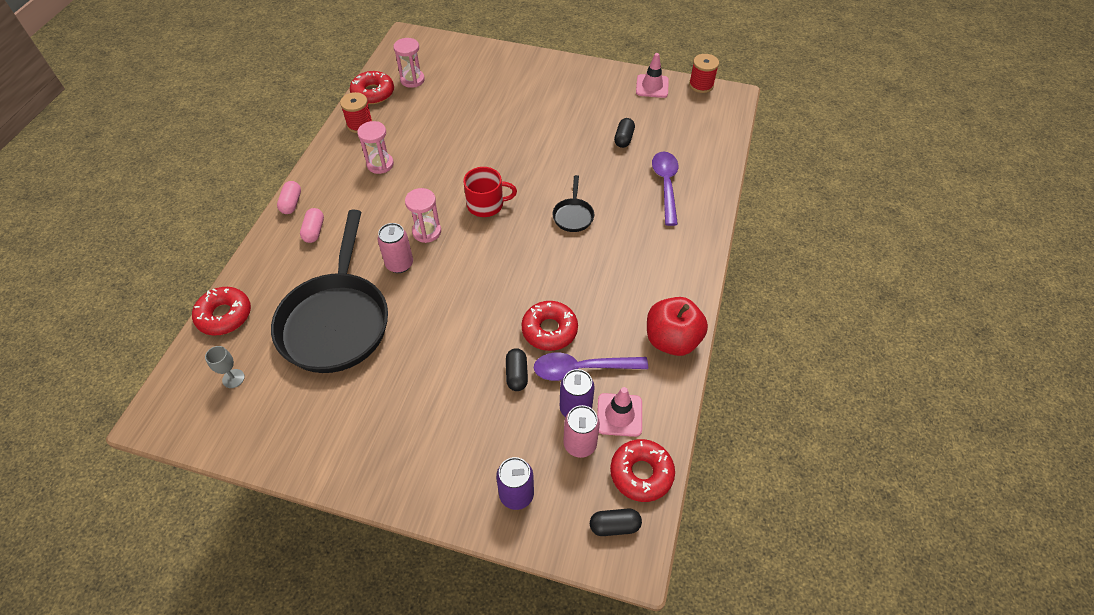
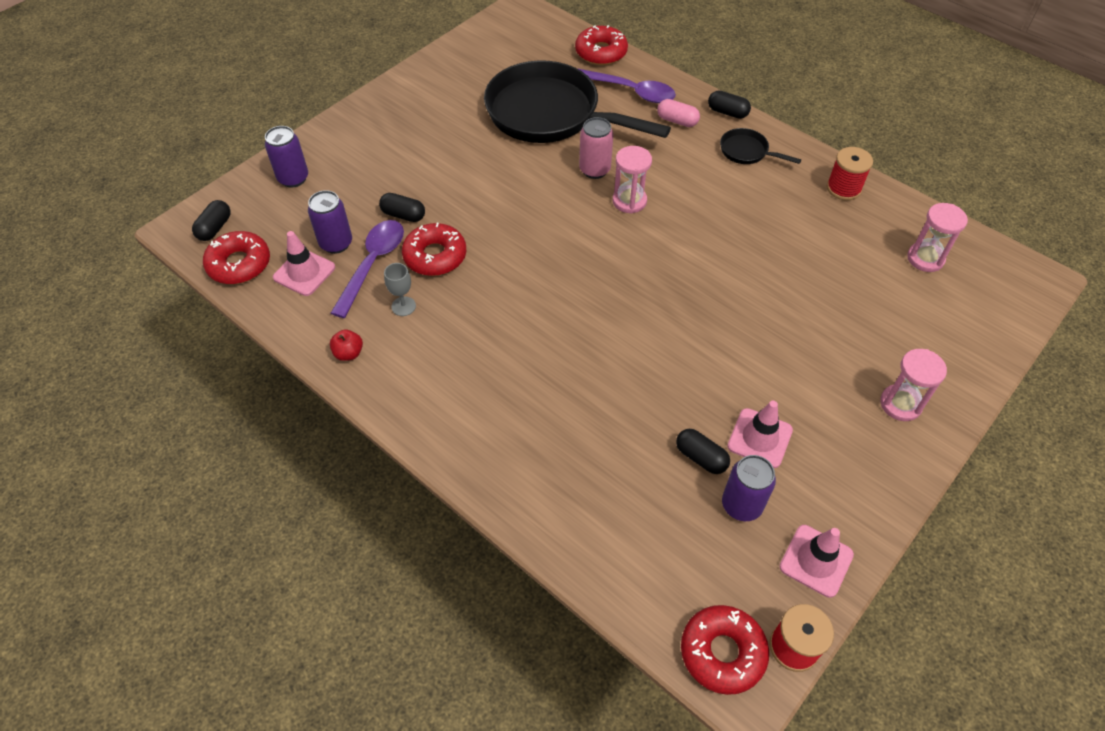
camera: 115 degrees right, 0 degrees up
grey goblet [205,346,245,388] -> grey goblet moved to [384,263,416,316]
pink capsule [277,181,301,214] -> black capsule [708,90,751,119]
red donut [350,71,394,104] -> red donut moved to [681,605,769,695]
pink hourglass [357,121,394,174] -> pink hourglass moved to [880,349,947,421]
red mug [463,167,517,217] -> none
black pan [552,175,594,232] -> black pan moved to [720,128,801,164]
pink can [563,405,600,458] -> none
red apple [647,297,708,356] -> red apple [330,329,363,361], size x0.44
purple spoon [652,151,678,226] -> purple spoon moved to [579,69,676,103]
none -> purple can [722,455,776,521]
none -> pink traffic cone [727,401,793,468]

